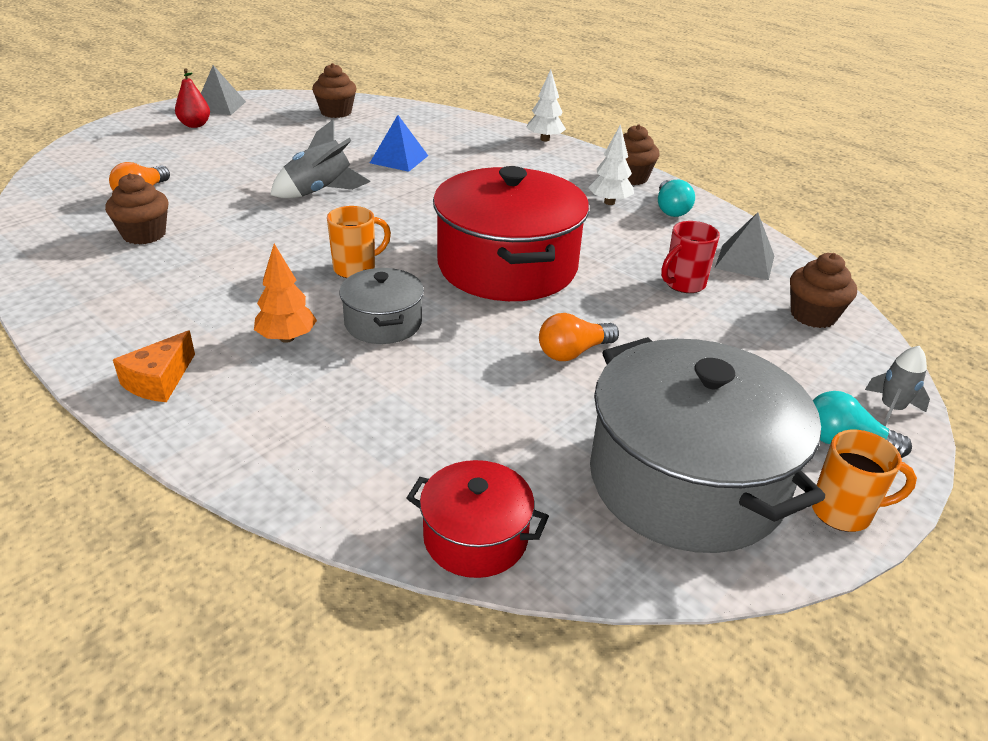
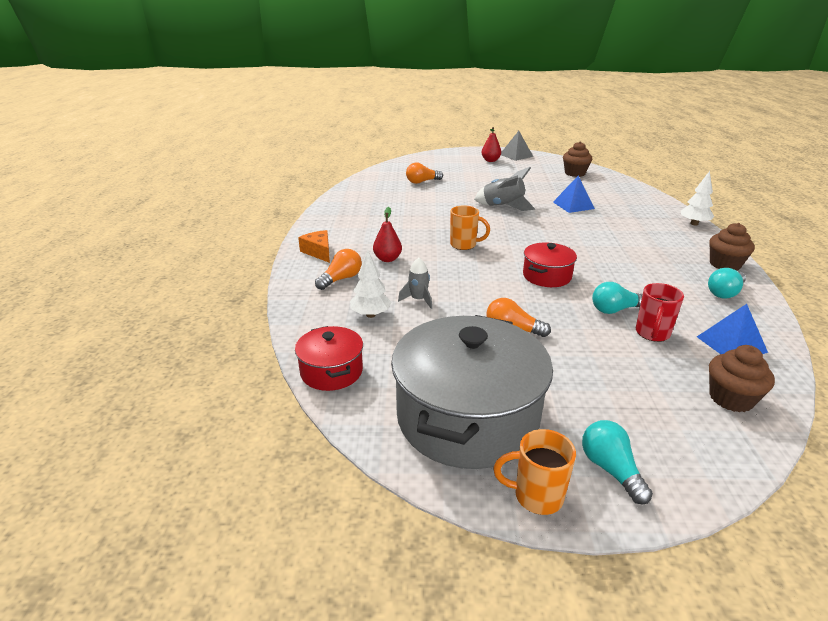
camera: 50 degrees right, 5 degrees down
brown cupcake [105,173,169,244] -> none
orange cheese [113,330,195,402] -> orange cheese turned 75 degrees clockwise [298,230,330,263]
orange tree [254,244,317,343] -> red pear [373,207,402,262]
grey pot [339,268,424,344] -> none
red pot [433,166,589,301] -> red pot [523,243,577,287], size x0.49
white tree [588,124,634,205] -> white tree moved to [350,250,391,318]
red mug [661,221,720,293] -> red mug turned 75 degrees counterclockwise [636,283,684,342]
grey pyramid [715,212,774,280] -> blue pyramid [697,304,768,354]
orange mug [812,430,917,532] -> orange mug turned 135 degrees clockwise [493,429,576,515]
grey rocket [865,346,930,426] -> grey rocket moved to [398,258,432,309]
none -> orange light bulb [315,249,362,290]
none -> turquoise light bulb [592,282,643,314]

